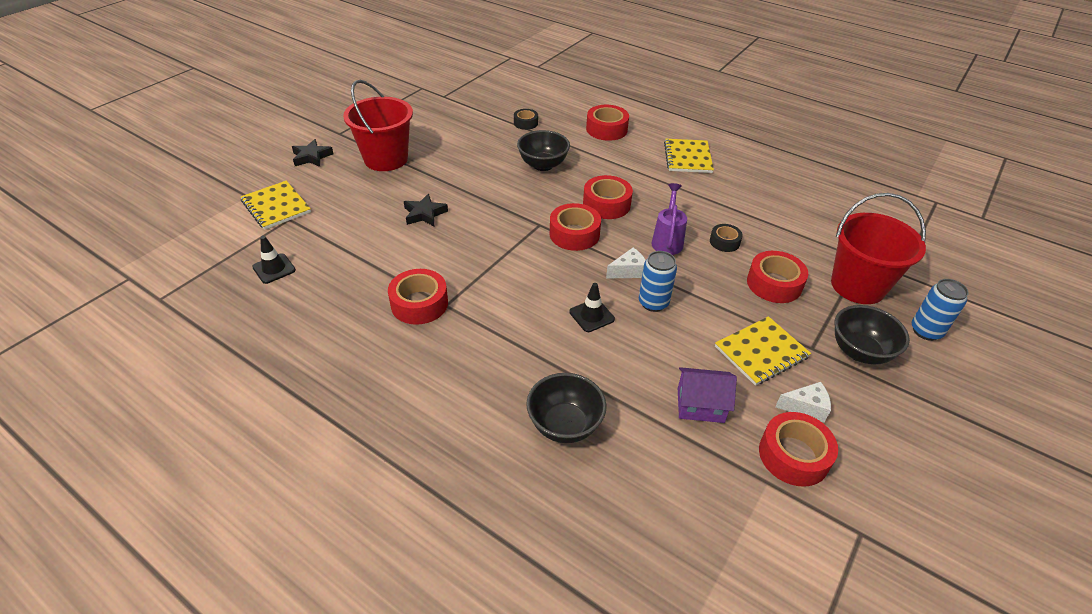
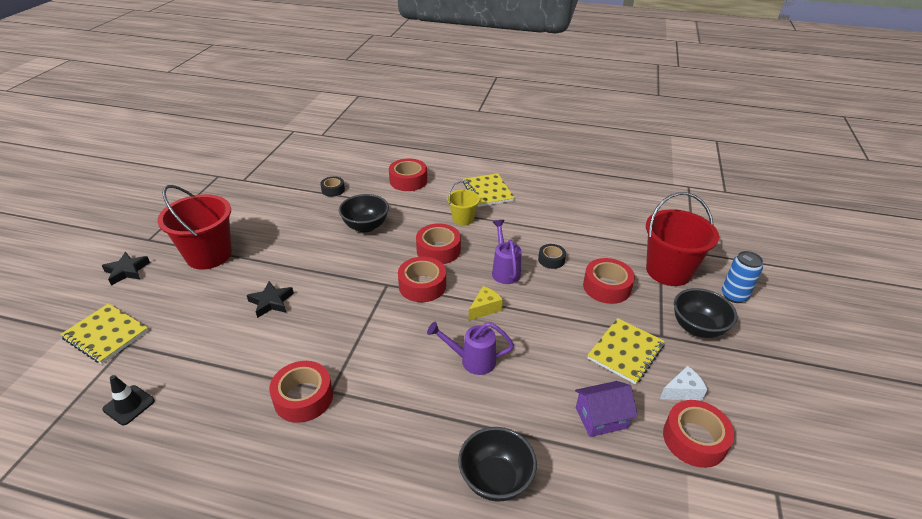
camera: 20 degrees left, 5 degrees down
black traffic cone [569,283,615,332] -> purple watering can [427,322,514,375]
white cheese [606,248,646,278] -> yellow cheese [469,286,503,321]
blue can [639,251,677,312] -> none
none -> yellow bucket [447,181,480,226]

